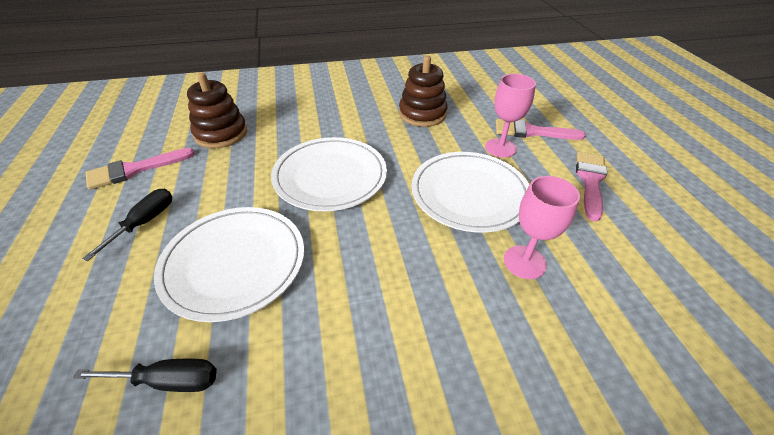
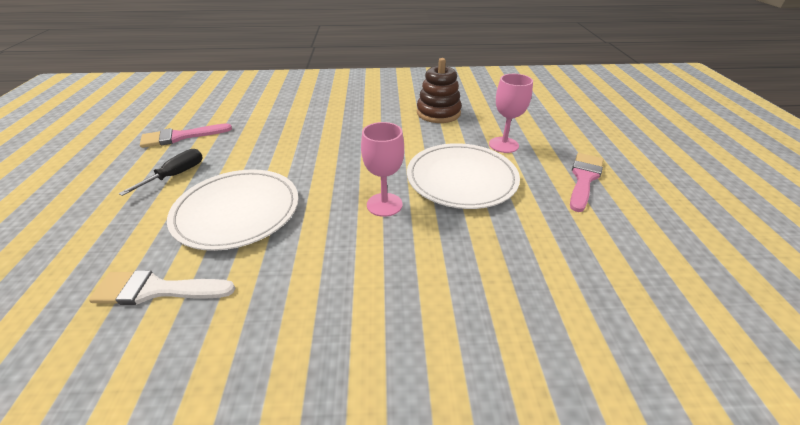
camera: 10 degrees right, 5 degrees down
black screwdriver [73,359,217,392] -> white brush [89,270,235,305]
brown stacking toy [187,73,247,148] -> none
white plate [271,137,387,211] -> none
pink brush [496,119,586,140] -> none
pink goblet [504,176,580,279] -> pink goblet moved to [361,122,404,217]

